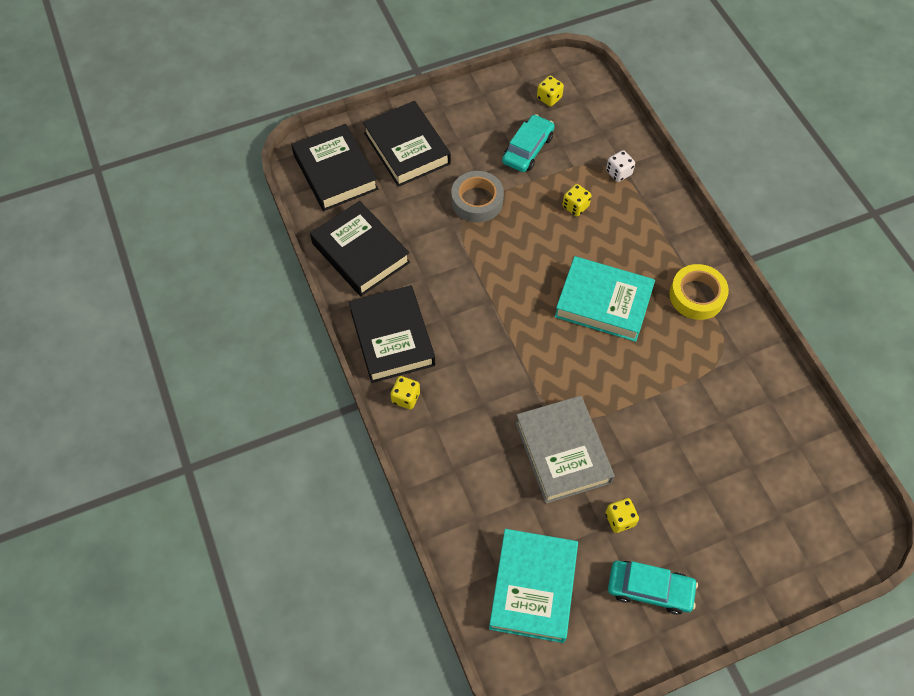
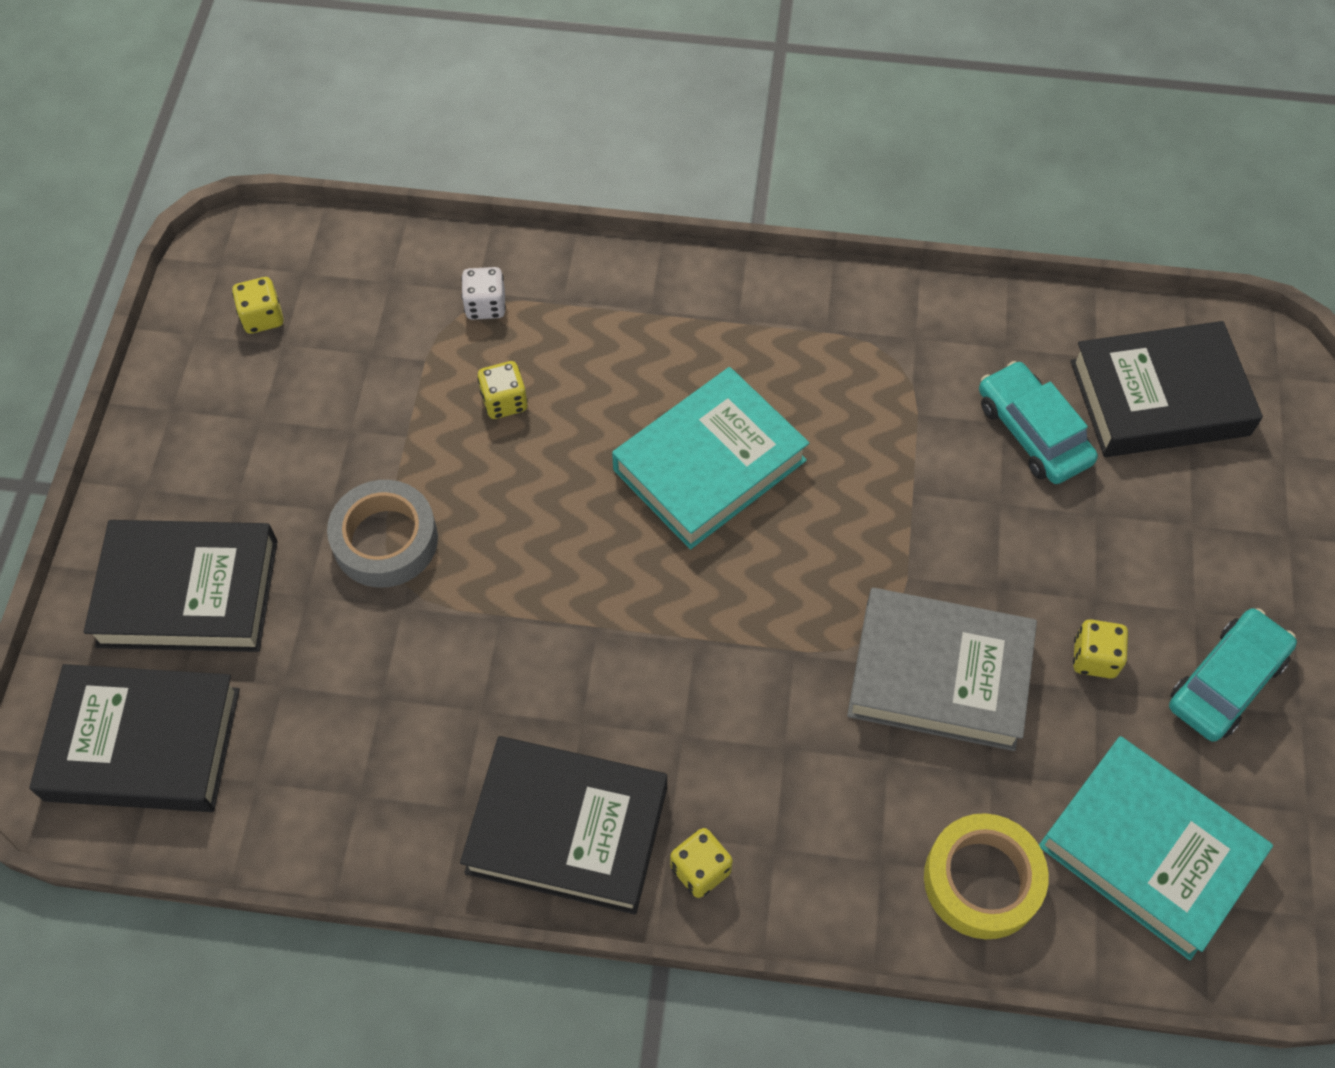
camera: 60 degrees left, 0 degrees up
black book [310,201,410,296] -> black book moved to [1071,321,1263,457]
turquoise car [502,114,554,172] -> turquoise car moved to [979,361,1098,484]
yellow tape [670,264,729,320] -> yellow tape moved to [924,813,1049,939]

